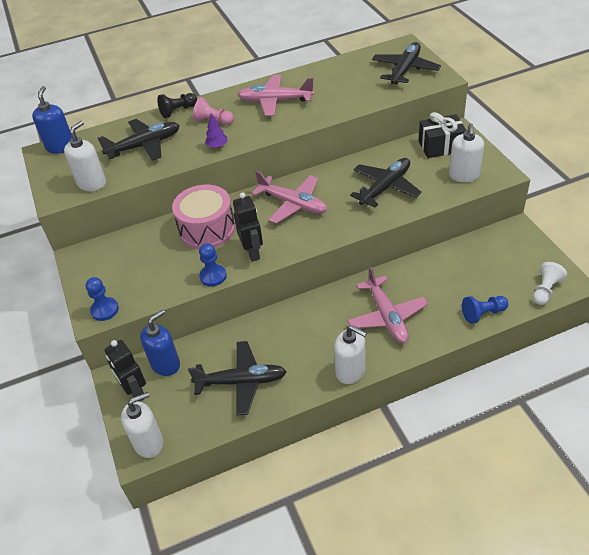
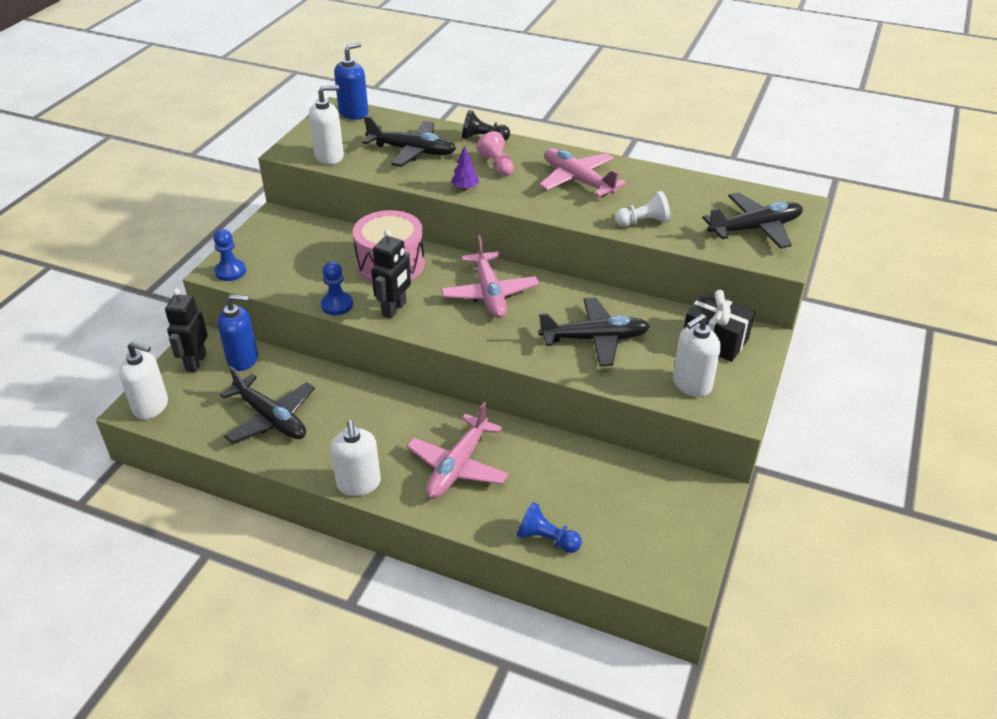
camera: 40 degrees right, 5 degrees down
white pawn [533,262,567,305] -> white pawn moved to [615,191,670,227]

